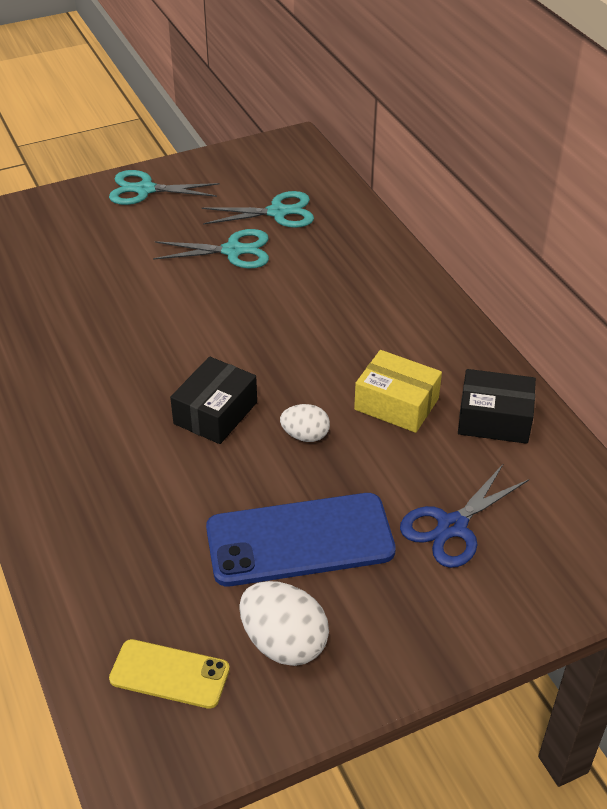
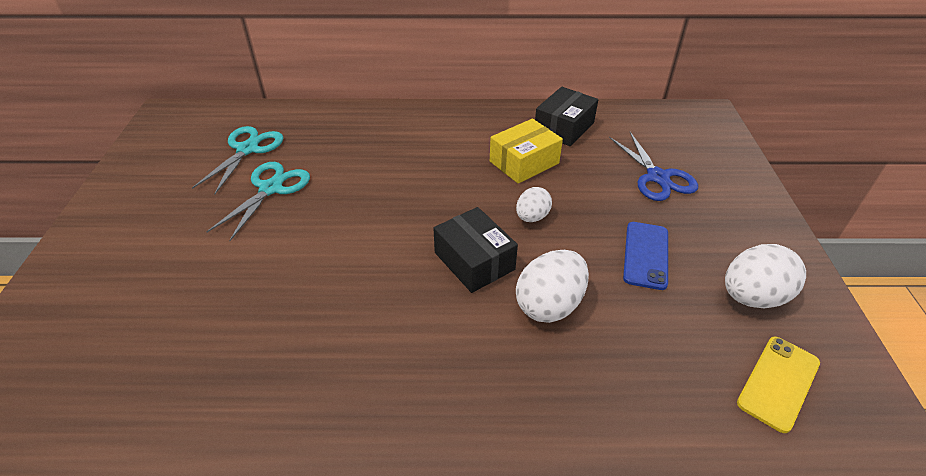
camera: 65 degrees left, 0 degrees up
turquoise scissors [109,170,220,205] -> none
blue phone [206,493,396,586] -> blue phone [623,222,668,290], size x0.56
none -> white egg [516,250,589,323]

